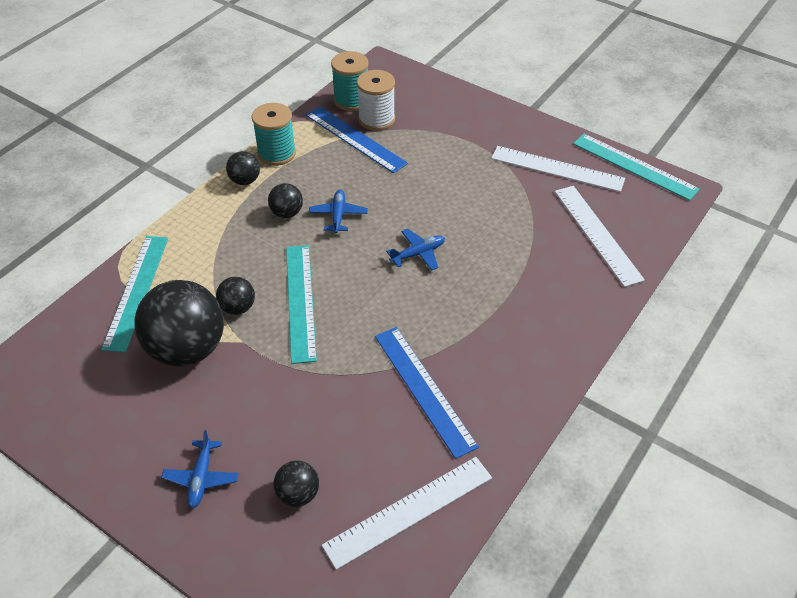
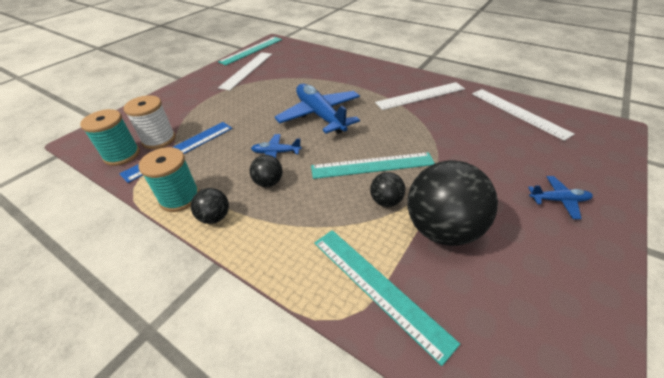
camera: 90 degrees left, 5 degrees down
turquoise ruler [101,236,168,352] -> turquoise ruler turned 45 degrees clockwise [314,230,460,366]
black ball [273,461,319,507] -> none
blue ruler [375,327,479,459] -> none
blue plane [386,229,445,271] -> blue plane [275,84,360,134], size x2.10
white ruler [555,186,645,287] -> white ruler moved to [375,82,465,110]

